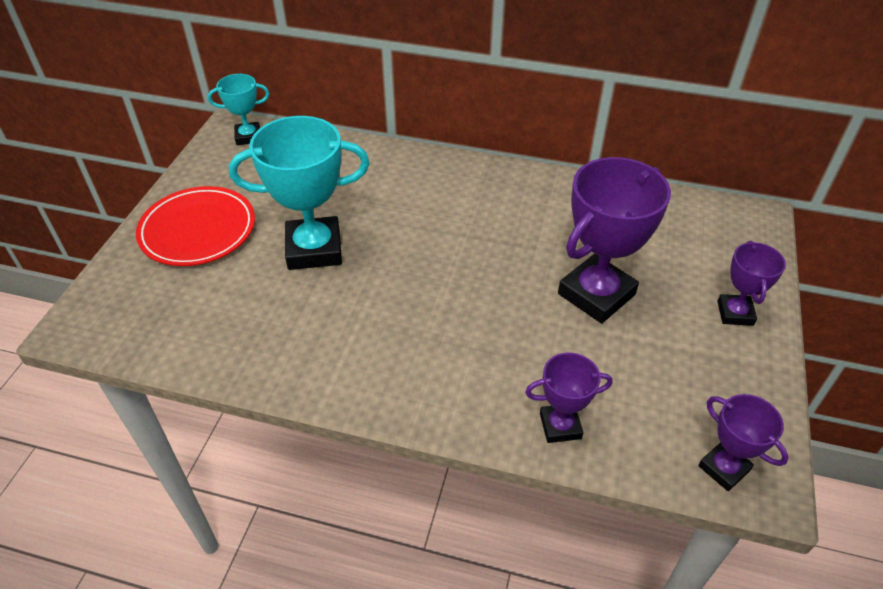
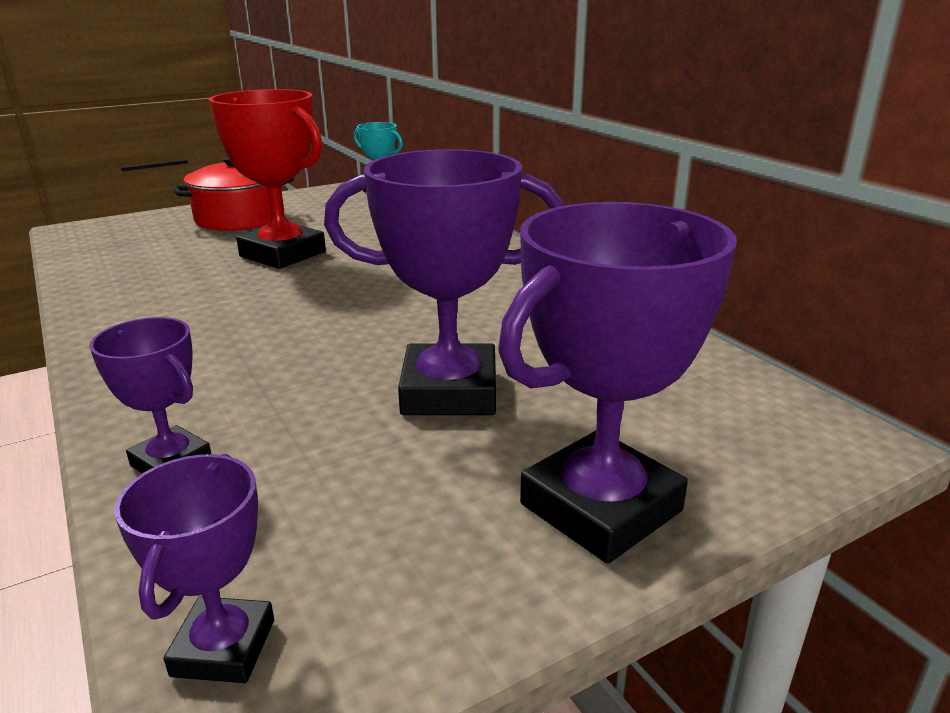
camera: 45 degrees right, 20 degrees down
red plate [136,186,255,266] -> red pot [172,157,294,231]
turquoise trophy [229,116,370,270] -> red trophy [209,89,326,269]
purple trophy [717,241,786,326] -> purple trophy [498,202,737,564], size x1.85

